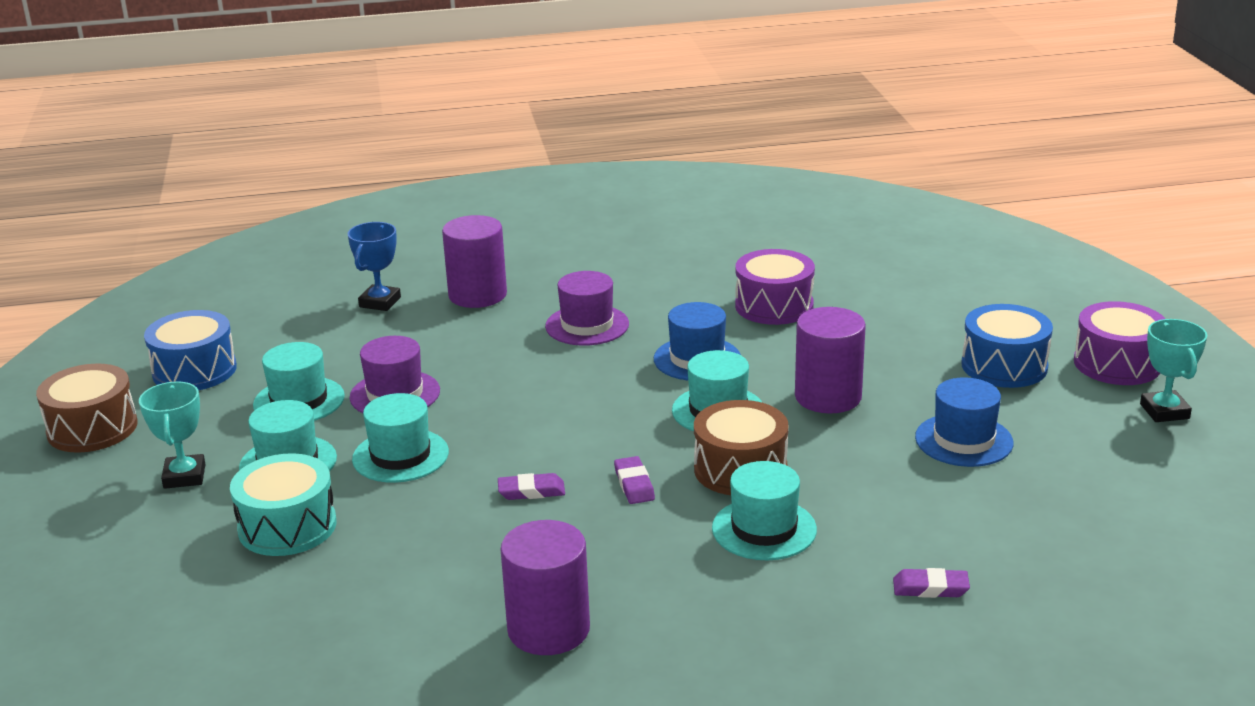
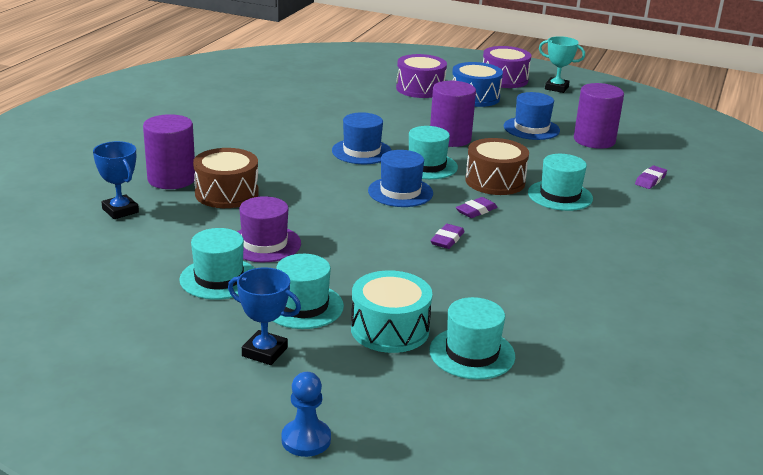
camera: 60 degrees left, 0 degrees up
brown drum [36,364,138,453] -> brown drum moved to [193,148,259,208]
turquoise trophy [139,381,205,489] -> blue trophy [228,267,301,365]
blue drum [144,310,237,390] -> none
turquoise hat [352,393,449,483] -> turquoise hat moved to [429,297,515,380]
purple cylinder [501,520,590,655] -> purple cylinder moved to [574,83,624,149]
purple hat [545,271,629,346] -> none
purple eraser [614,456,655,504] -> purple eraser turned 60 degrees counterclockwise [456,197,497,218]
purple drum [735,249,815,325] -> purple drum moved to [396,54,447,98]
none -> blue pawn [281,372,331,457]
none -> blue hat [368,150,433,207]

